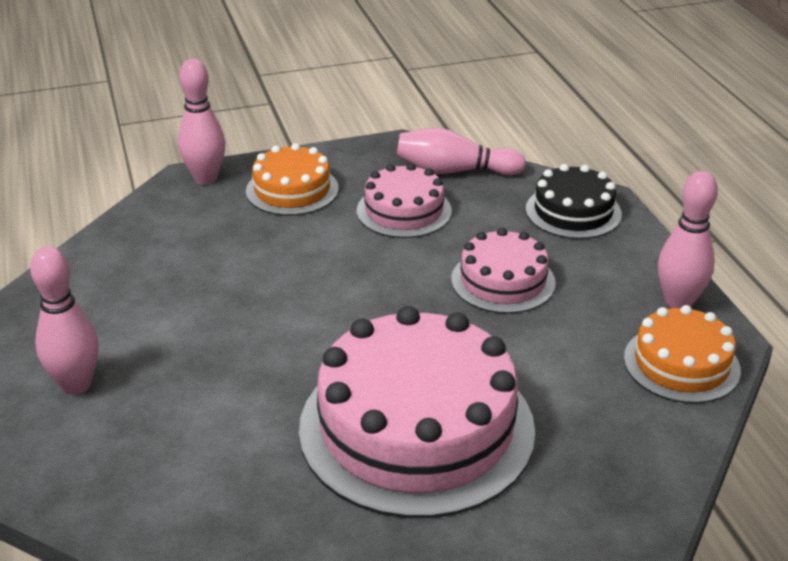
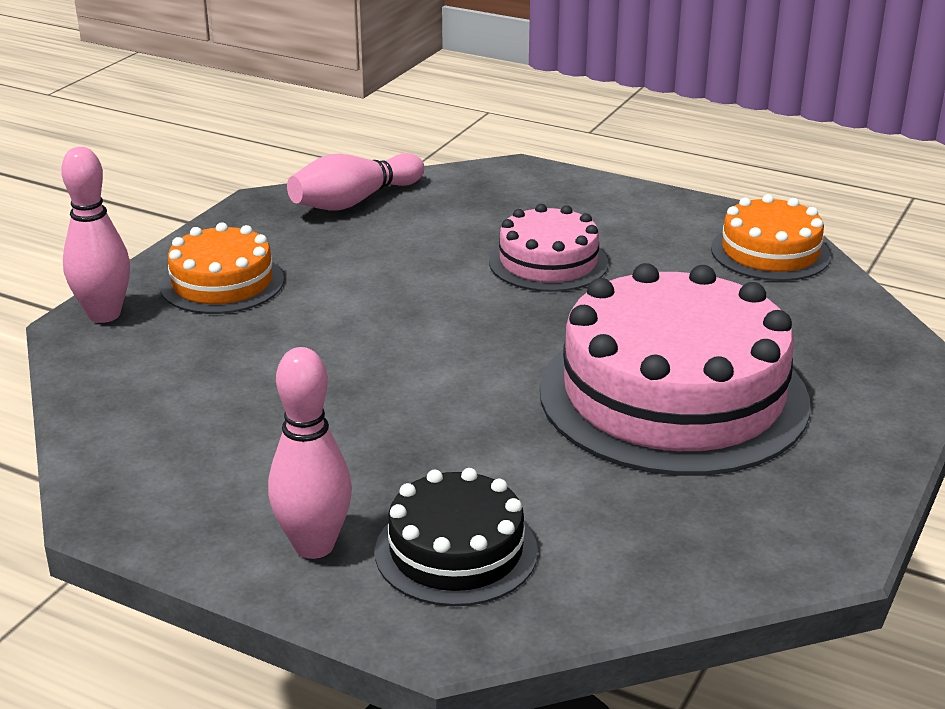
camera: 45 degrees left, 5 degrees down
pink cake [357,163,452,238] -> none
black cake [526,164,622,239] -> black cake moved to [375,468,538,606]
pink bowling pin [658,171,718,308] -> none

